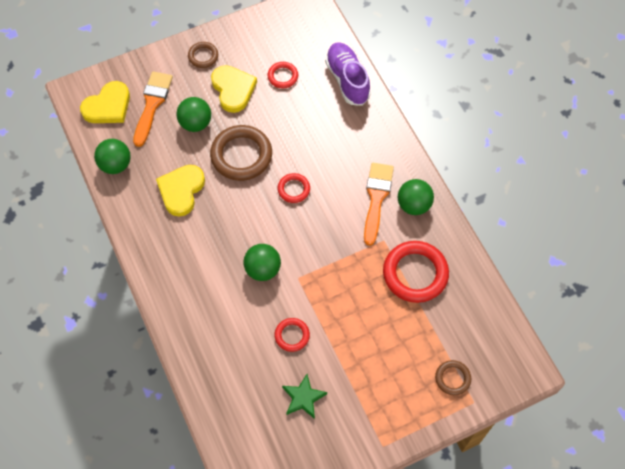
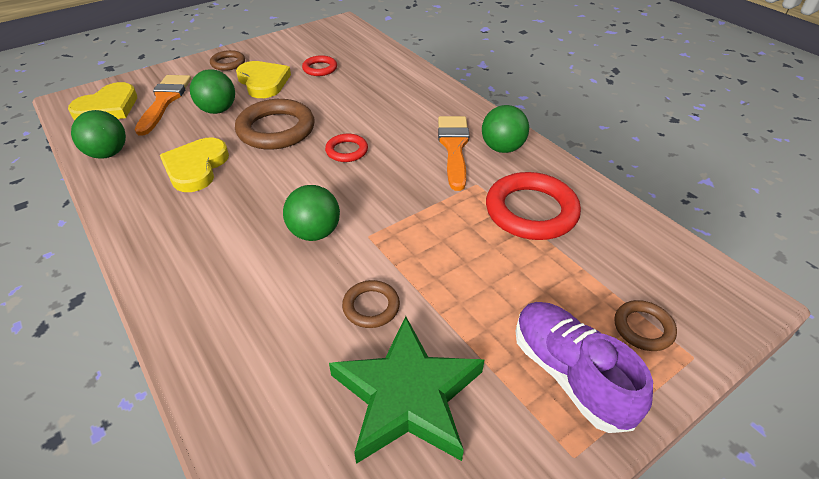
camera: 10 degrees left, 20 degrees down
red ring [275,318,310,352] -> brown ring [342,280,400,328]
green star [282,374,327,419] -> green star [329,316,484,464], size x1.90
purple shoe [325,42,371,106] -> purple shoe moved to [515,302,653,433]

